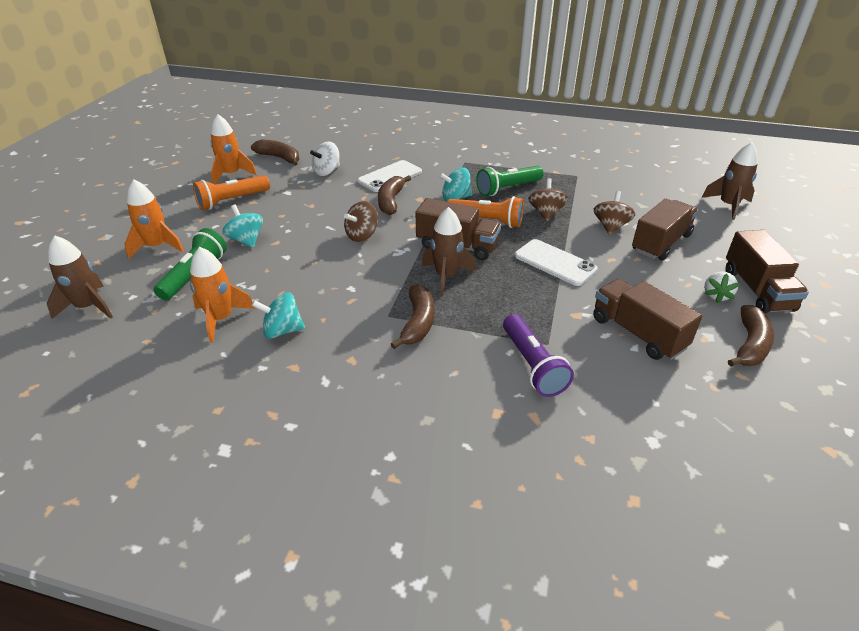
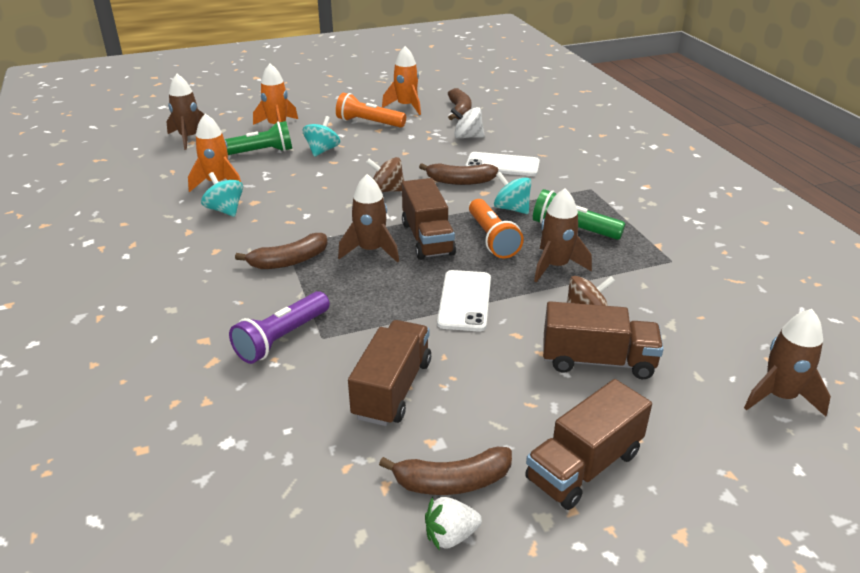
camera: 55 degrees right, 5 degrees down
brown banana [378,176,411,215] -> brown banana turned 150 degrees counterclockwise [419,163,498,185]
brown spinning top [528,178,568,221] -> brown rocket [534,188,592,282]
white strawberry [704,271,739,303] -> white strawberry moved to [425,496,482,551]

